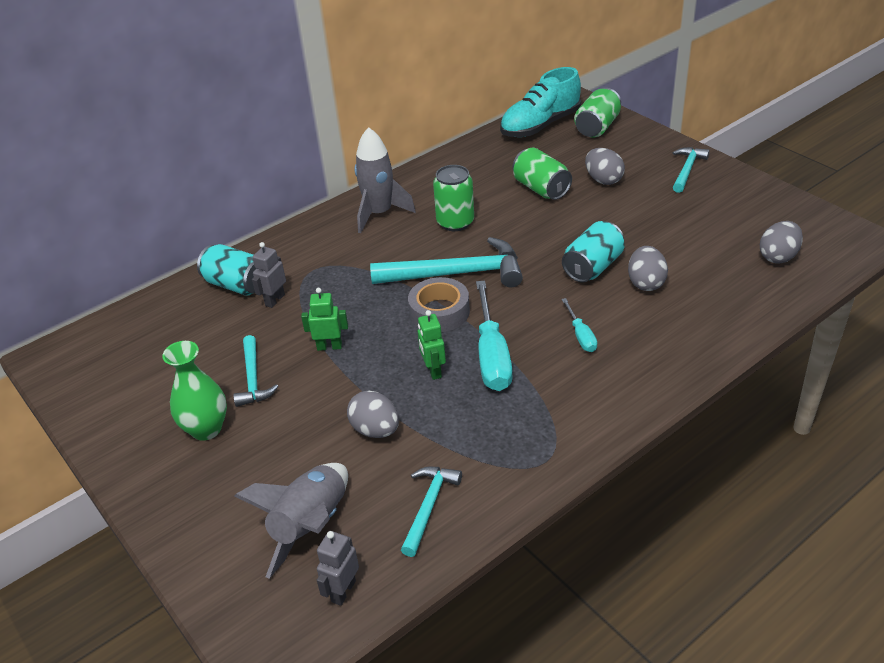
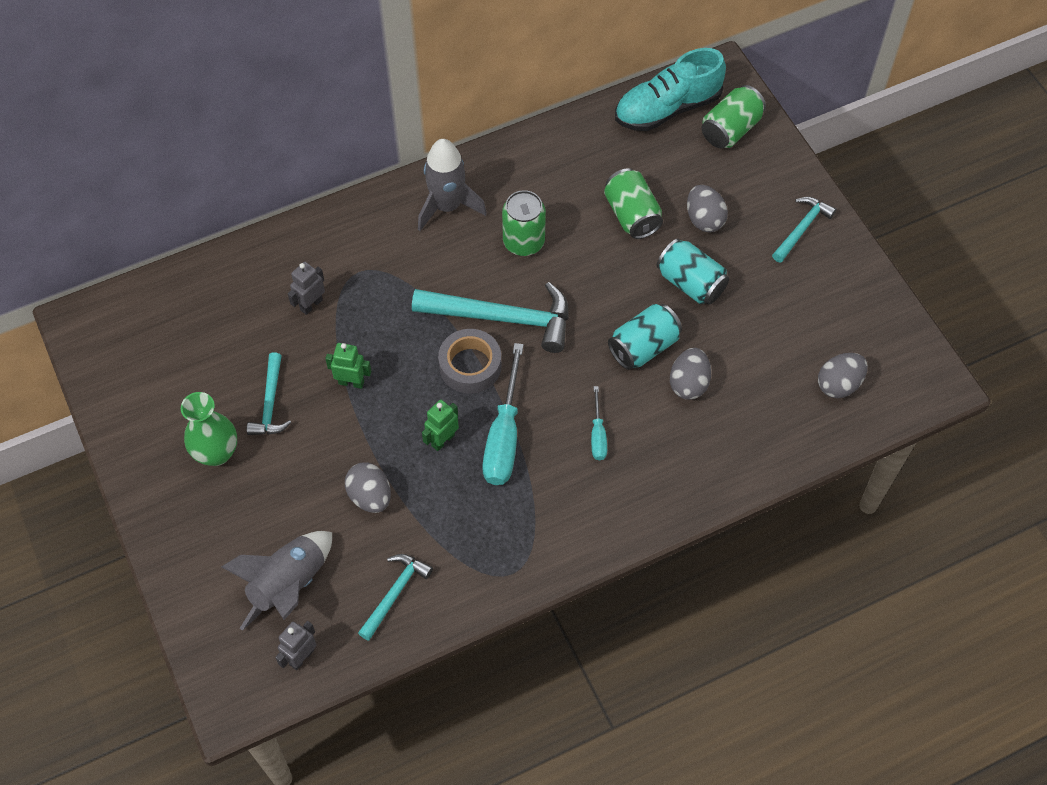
camera: 10 degrees right, 20 degrees up
turquoise can [197,244,256,296] -> turquoise can moved to [657,238,729,305]
green robot [418,310,446,380] -> green robot turned 45 degrees clockwise [422,400,459,451]

